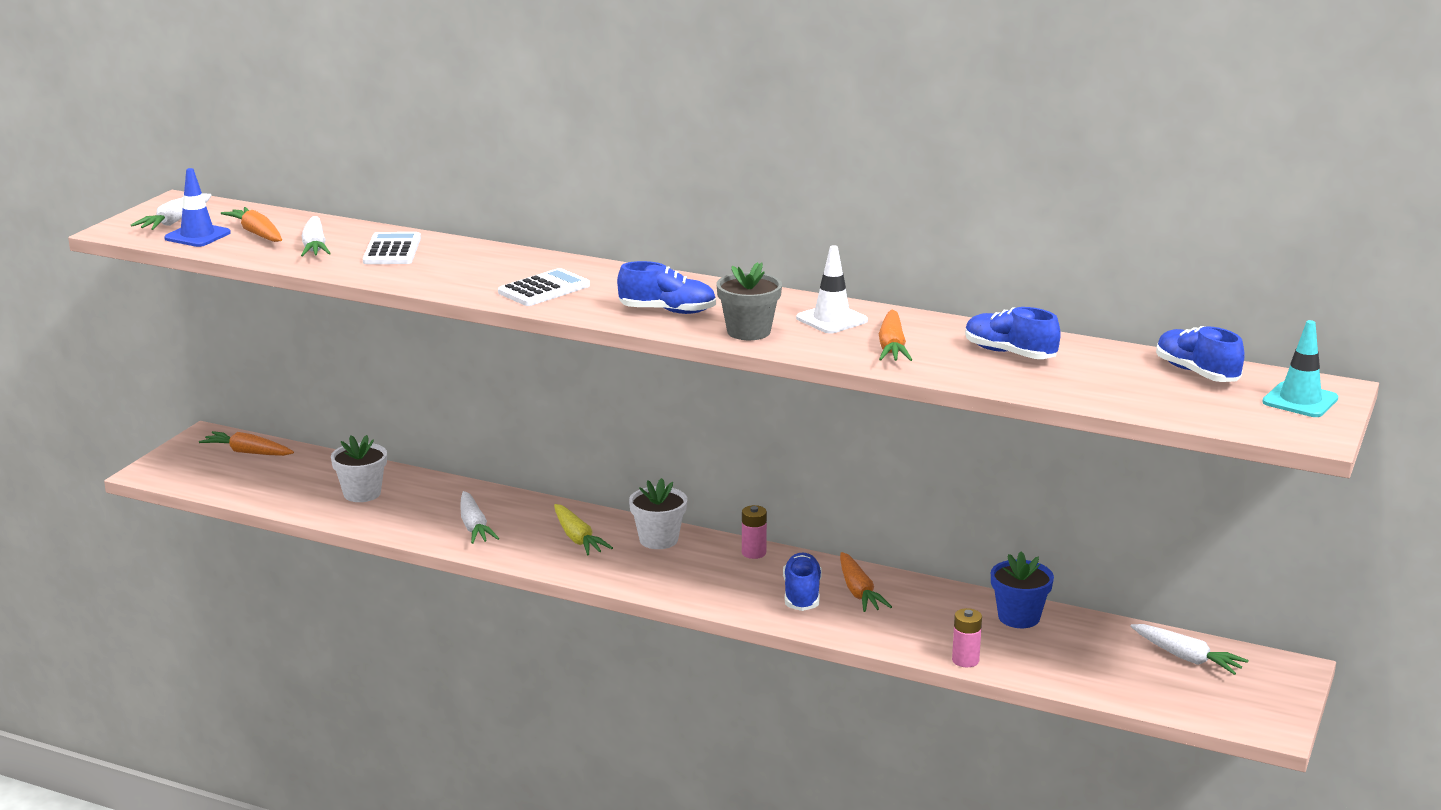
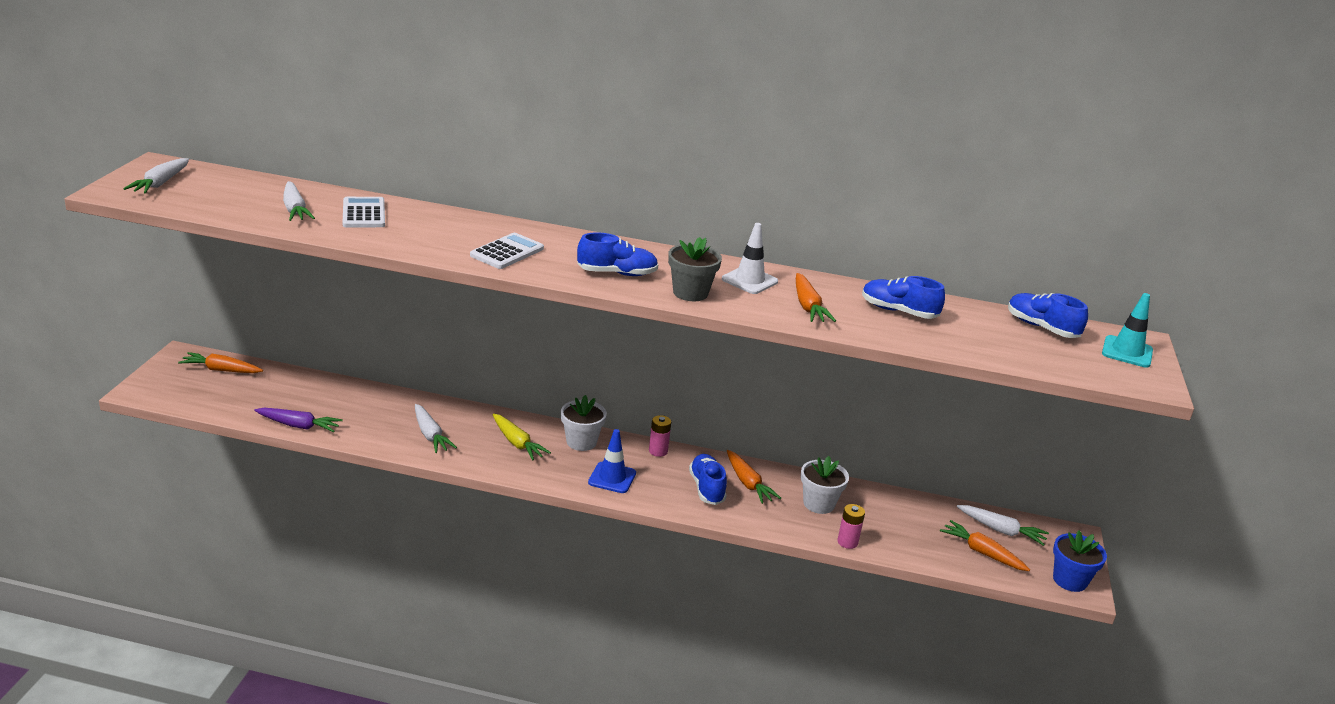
camera: 15 degrees left, 5 degrees up
blue traffic cone [164,168,231,247] -> blue traffic cone moved to [588,429,636,493]
orange carrot [221,207,282,242] -> orange carrot moved to [940,520,1030,571]
white flower pot [331,435,387,502] -> white flower pot moved to [801,456,849,514]
blue flower pot [991,551,1054,628] -> blue flower pot moved to [1053,530,1107,592]
none -> purple carrot [254,408,343,432]

